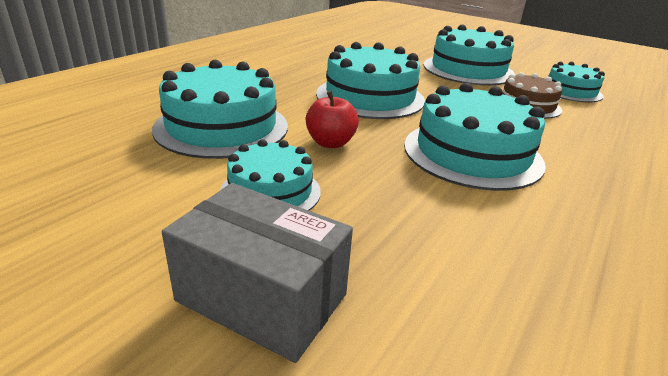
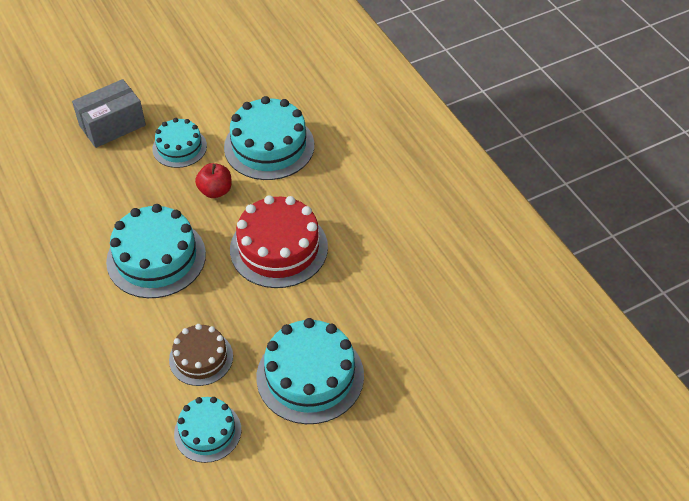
camera: 120 degrees right, 20 degrees up
turquoise cake [316,42,425,119] -> red cake [230,195,328,288]

